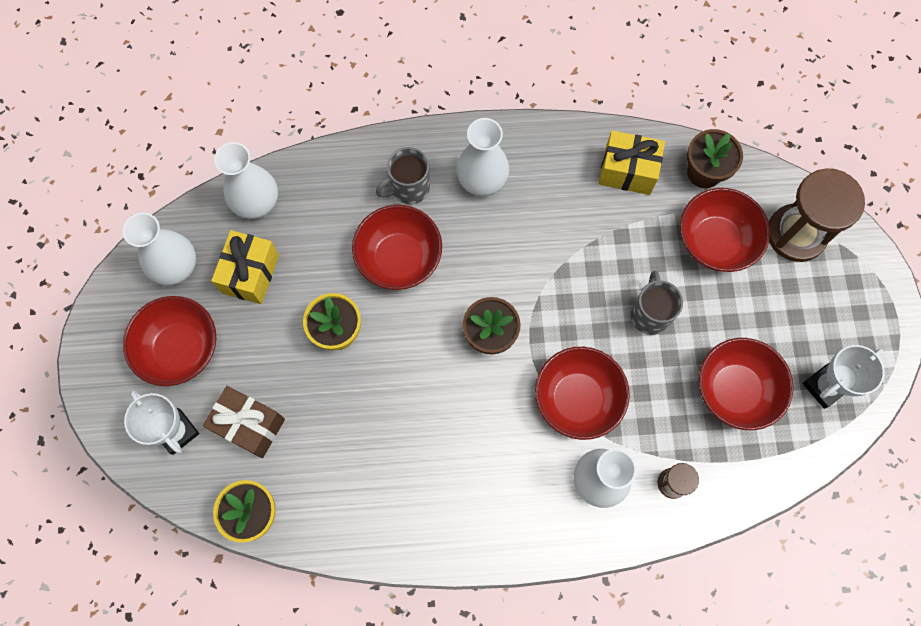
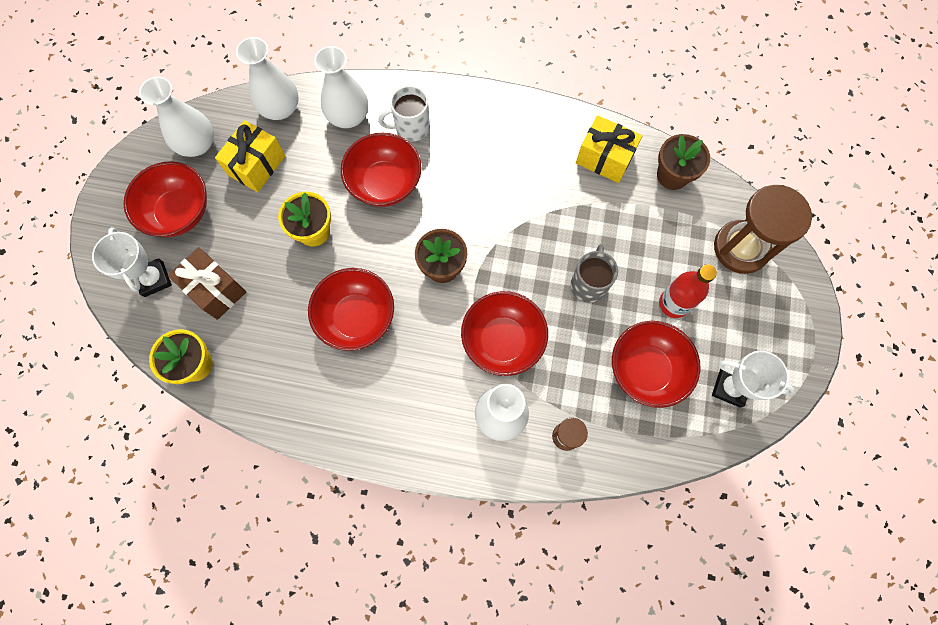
camera: 15 degrees right, 0 degrees up
grey mug [376,147,430,204] -> white mug [378,85,430,141]
white vase [456,118,509,196] -> white vase moved to [314,46,368,128]
red bowl [680,188,770,272] -> red bowl moved to [308,268,394,351]
white trophy [803,345,885,409] -> white trophy turned 45 degrees clockwise [712,351,796,408]
none -> red bottle [659,264,717,318]

